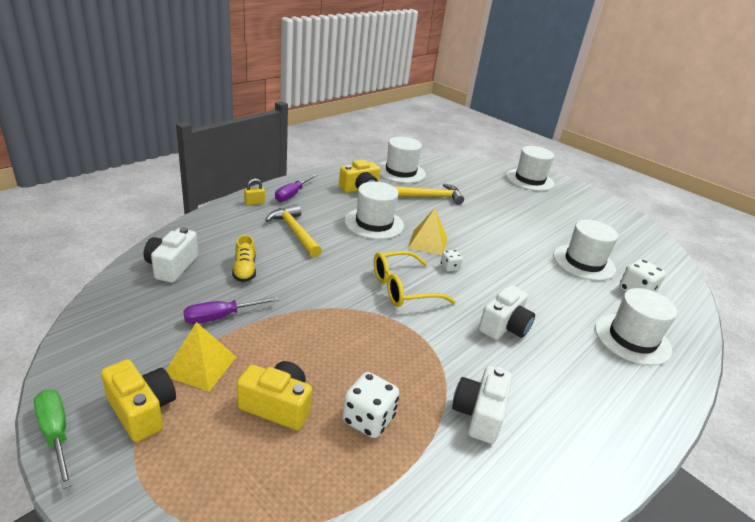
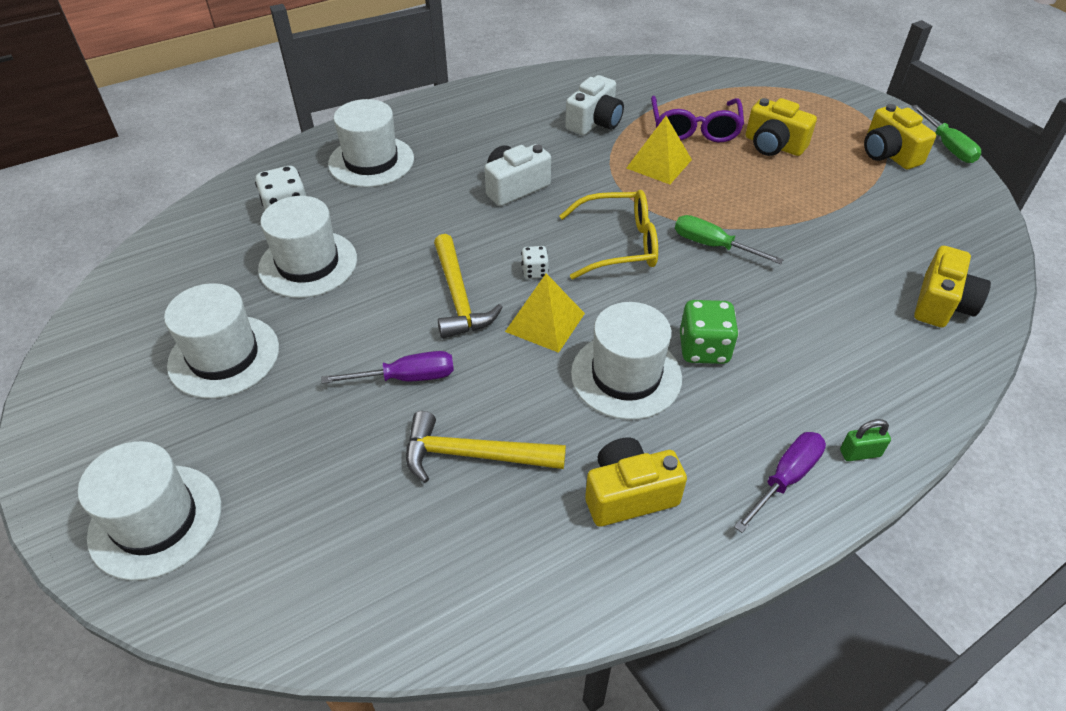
camera: 160 degrees left, 15 degrees up
white camera [144,227,198,283] -> yellow camera [914,246,991,328]
yellow pyramid [166,322,236,391] -> yellow pyramid moved to [626,116,692,185]
purple screwdriver [183,296,279,324] -> purple screwdriver moved to [322,351,454,384]
yellow shoe [232,235,256,282] -> none
yellow padlock [244,178,265,205] -> green padlock [840,419,891,461]
yellow hammer [265,205,322,257] -> yellow hammer moved to [434,234,503,339]
white dice [342,372,399,438] -> purple glasses [651,96,744,143]
white hat [378,137,426,183] -> white hat moved to [164,283,279,398]
none -> green screwdriver [675,215,784,264]
none -> green dice [680,300,739,364]

